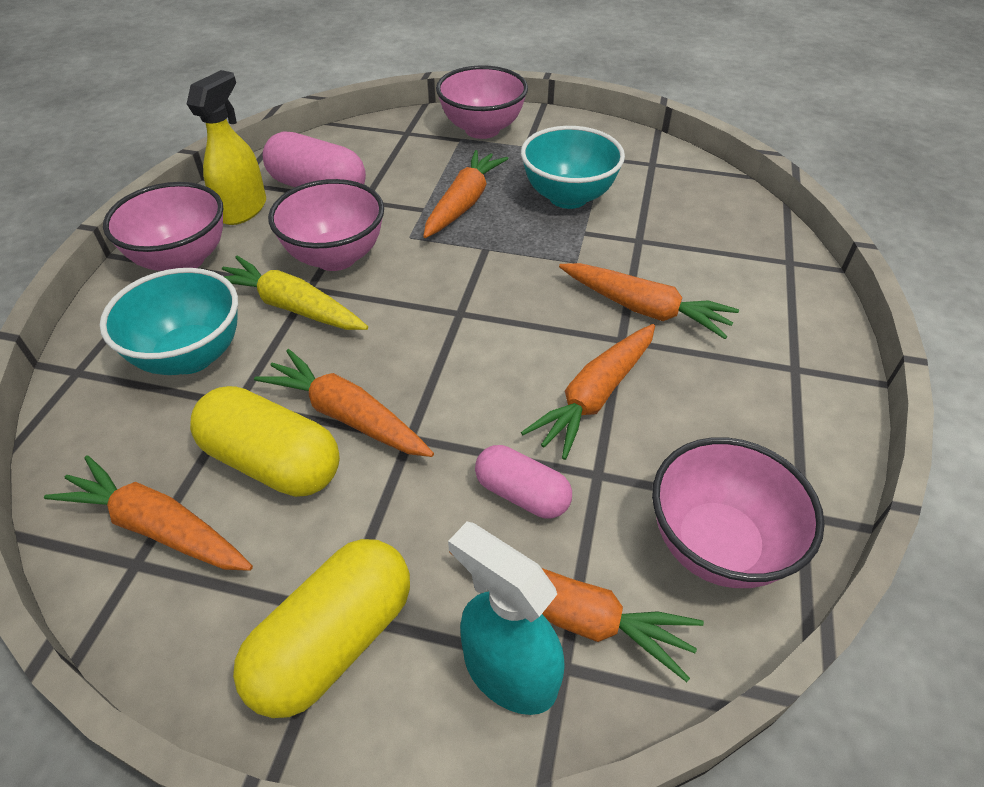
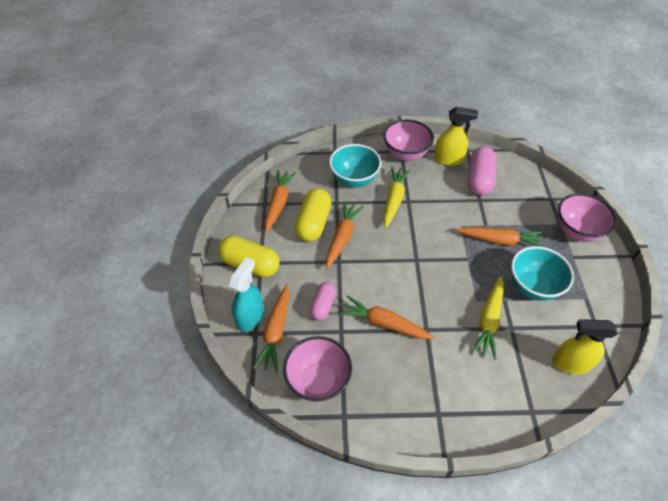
camera: 75 degrees right, 5 degrees up
pink bowl [268,179,384,271] -> none
orange carrot [559,263,739,339] -> none
none -> yellow carrot [471,276,504,360]
none -> yellow spray bottle [552,319,618,375]

